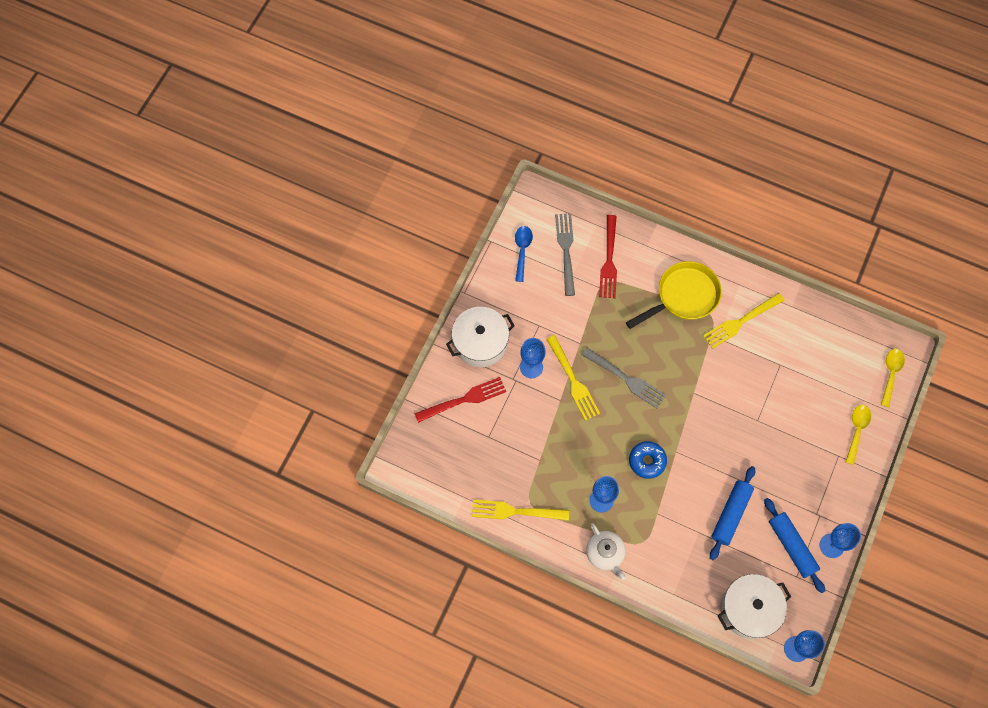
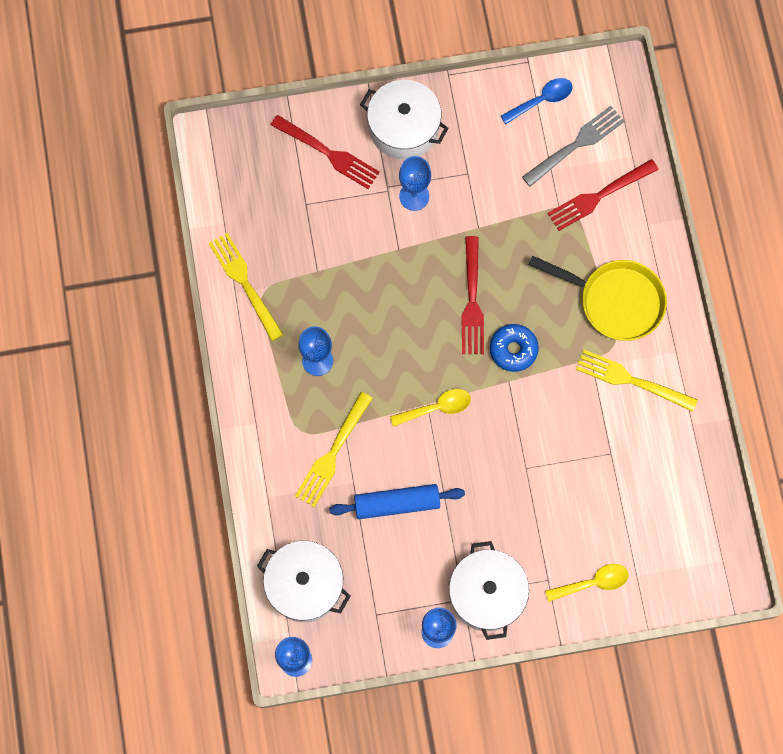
camera: 55 degrees right, 5 degrees up
yellow fork [546,335,600,421] -> yellow fork moved to [295,392,373,507]
grey fork [581,347,666,408] -> red fork [462,236,484,354]
white teapot [586,523,626,580] -> none
blue donut [629,441,667,479] -> blue donut moved to [490,324,539,372]
blue rolling pin [764,498,825,593] -> none
yellow spoon [881,349,905,407] -> yellow spoon moved to [390,389,471,427]
none -> white pot [449,541,529,640]

